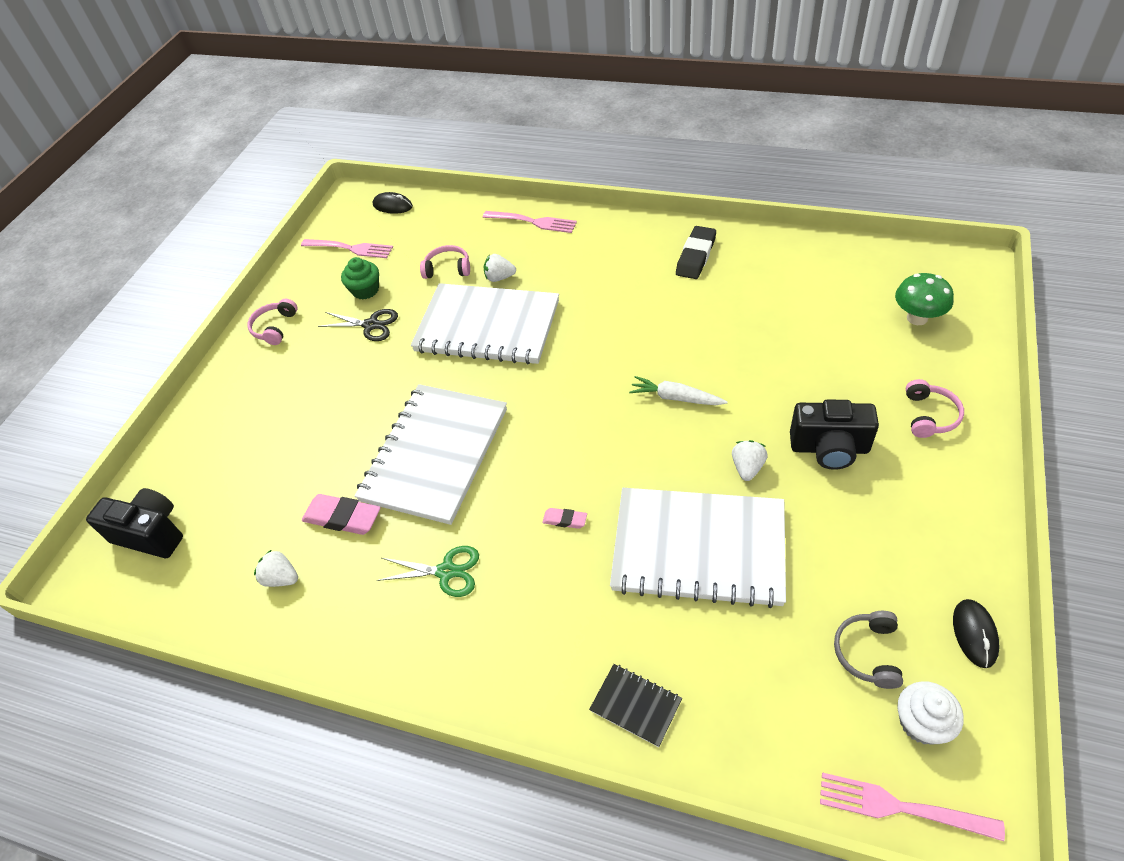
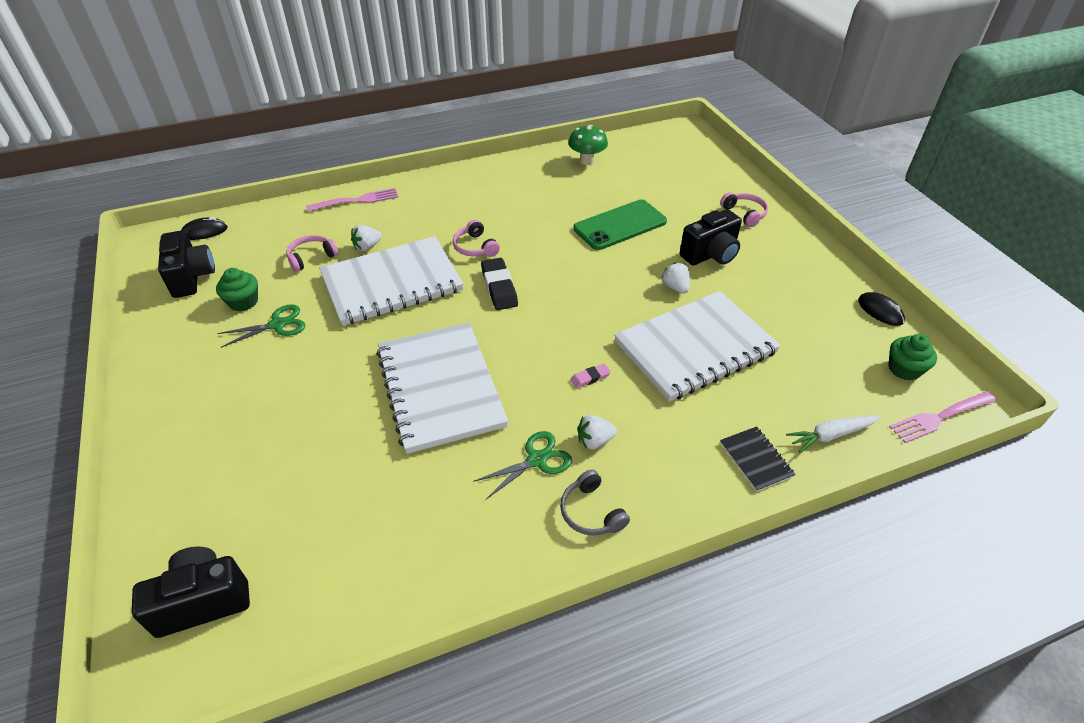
camera: 45 degrees left, 5 degrees down
pink headphones [248,299,298,345] -> pink headphones moved to [453,220,500,257]
white strawberry [254,549,298,587] -> white strawberry moved to [577,415,617,449]
pink fork [301,239,393,258] -> black camera [158,231,215,298]
pink eraser [302,494,381,535] -> none
black scissors [318,309,398,341] -> green scissors [217,304,306,348]
black notebook [589,664,682,747] -> black notebook turned 75 degrees clockwise [720,426,796,492]
white carrot [629,376,728,405] -> white carrot moved to [786,416,880,453]
black eraser [676,226,716,279] -> black eraser moved to [481,258,518,310]
grey headphones [834,611,903,689] -> grey headphones moved to [560,469,630,536]
green mushroom [895,273,954,325] -> green mushroom moved to [568,125,608,165]
white cupcake [897,681,964,745] -> green cupcake [888,334,937,380]
none -> green phone [573,199,667,250]

